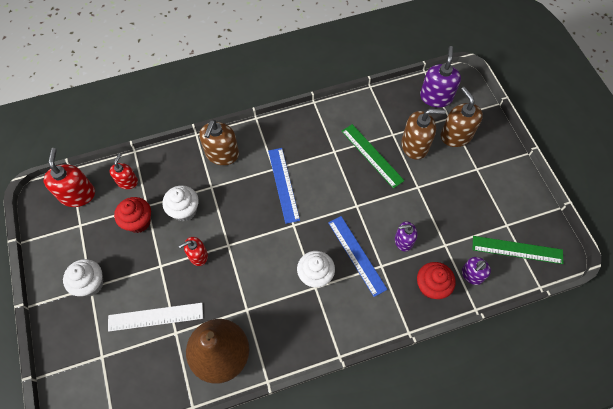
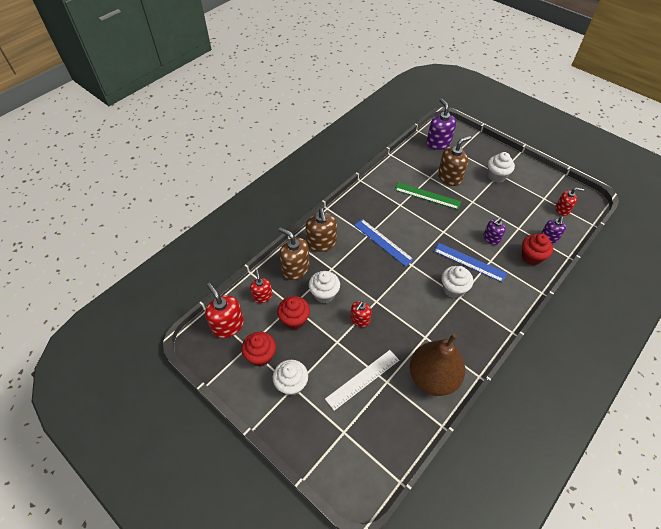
camera: 30 degrees left, 10 degrees down
brown soap dispenser [441,87,483,147] -> brown soap dispenser moved to [279,227,310,280]
green ruler [472,236,563,264] -> red soap dispenser [555,187,584,216]
none -> red cupcake [241,332,276,367]
none -> white cupcake [488,152,515,183]

